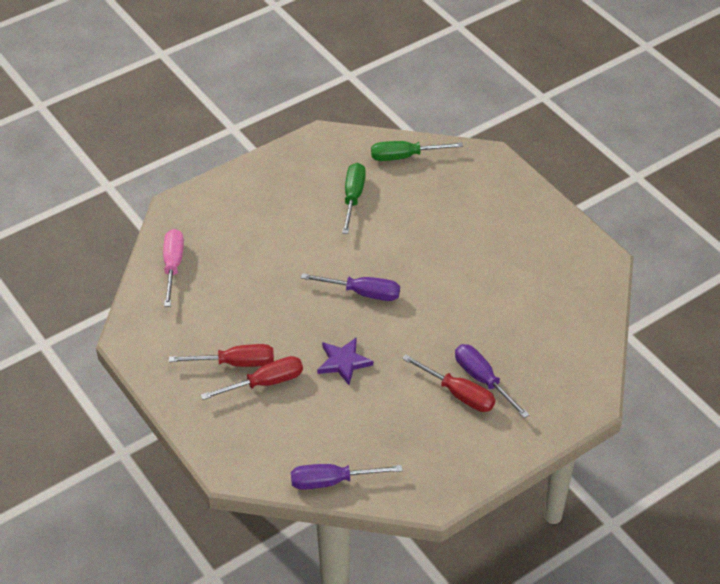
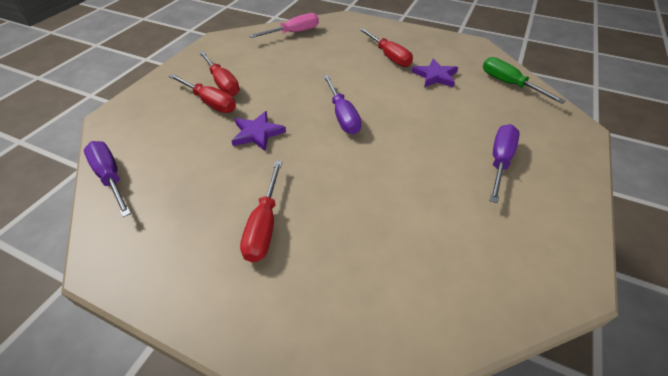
camera: 60 degrees right, 0 degrees up
green screwdriver [342,163,366,234] -> purple star [412,58,458,88]
purple screwdriver [455,344,529,418] -> purple screwdriver moved to [490,124,520,203]
none -> red screwdriver [359,28,413,67]

